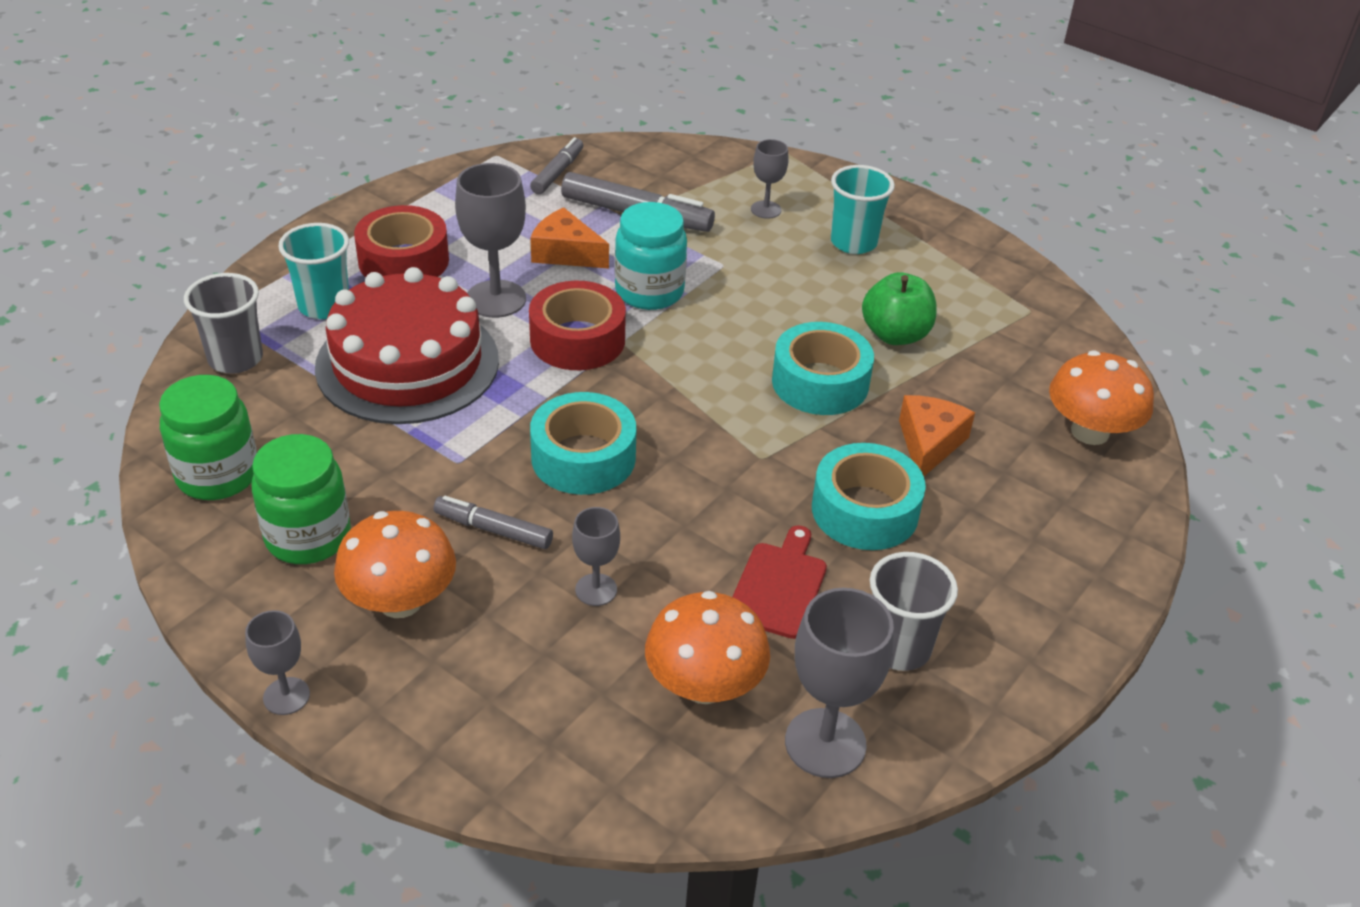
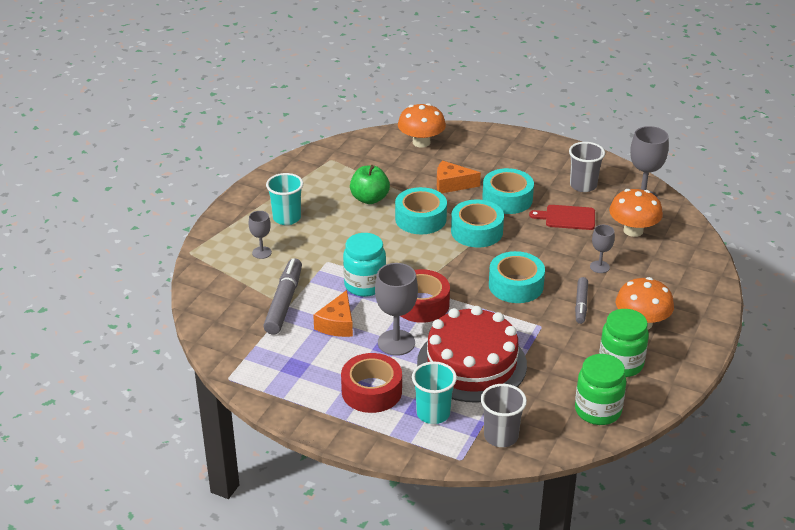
camera: 100 degrees left, 5 degrees down
grey goblet [245,610,310,715] -> none
grey marker [530,137,583,194] -> none
none -> turquoise tape [451,199,504,248]

